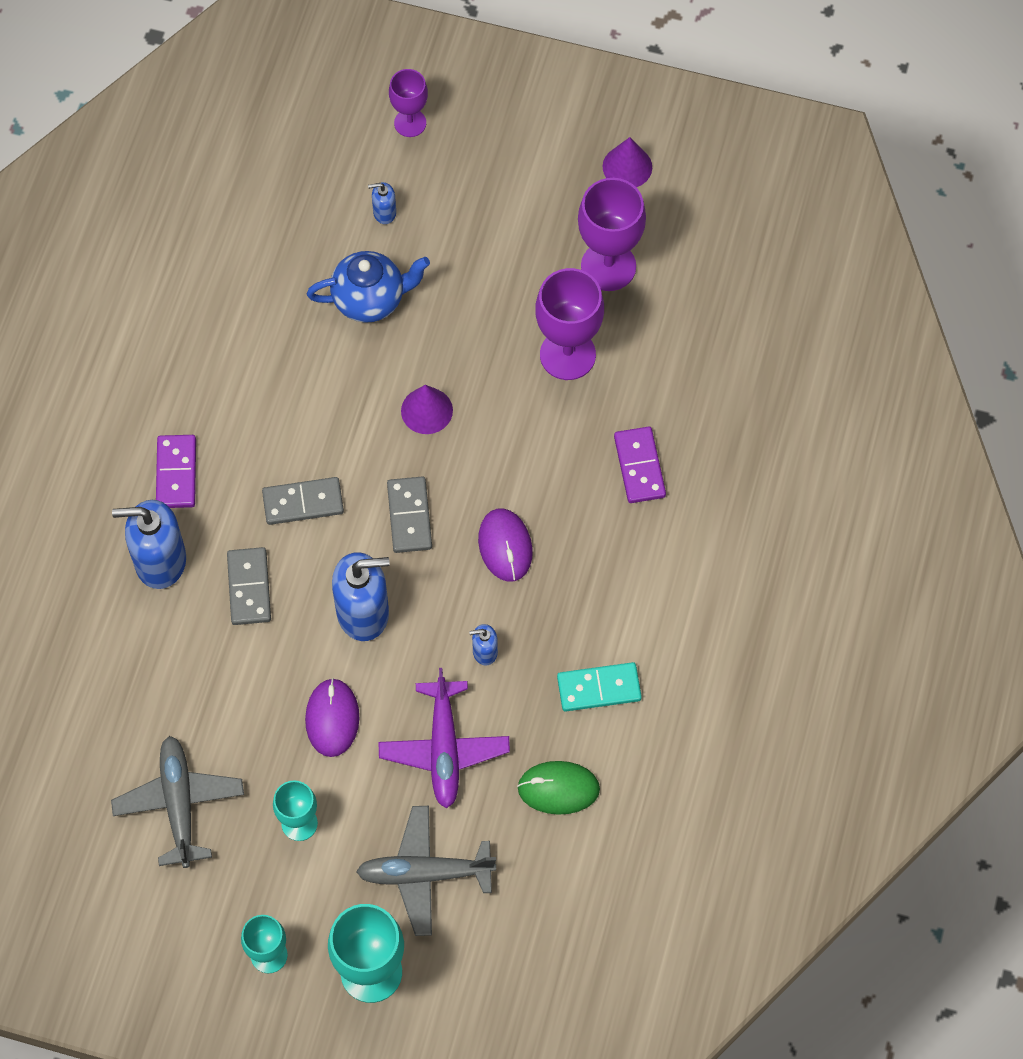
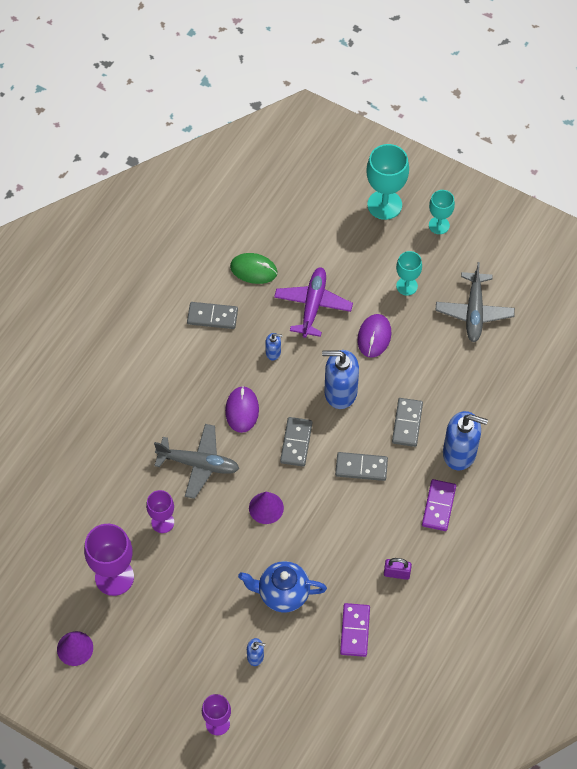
camera: 165 degrees left, 5 degrees down
grey plane [356,806,496,936] -> grey plane moved to [154,424,239,499]
purple goblet [535,268,604,380] -> purple goblet [146,490,174,533], size x0.60
turquoise domino [557,662,642,712] -> grey domino [187,302,238,329]
purple domino [614,426,666,503] -> purple domino moved to [340,603,370,657]
none -> purple padlock [384,558,412,580]

